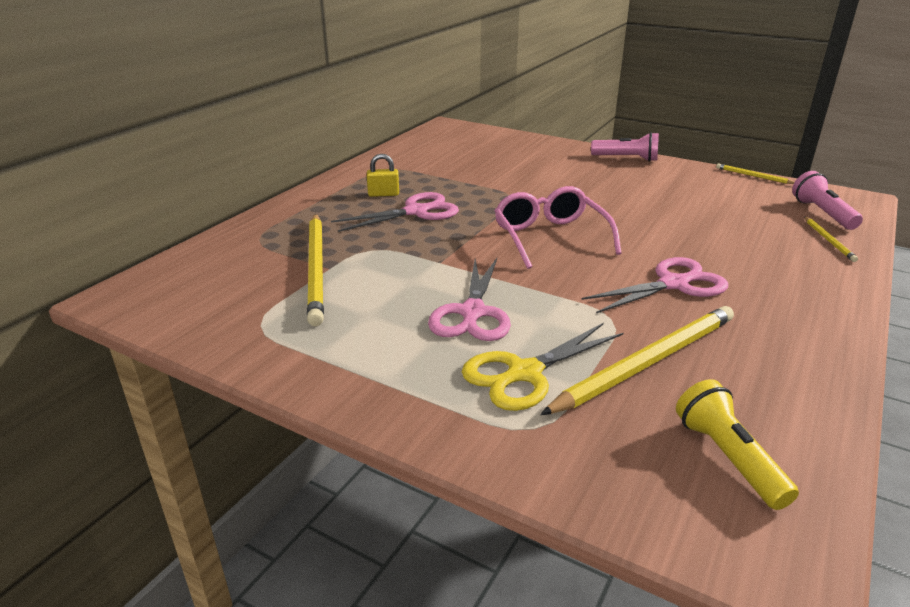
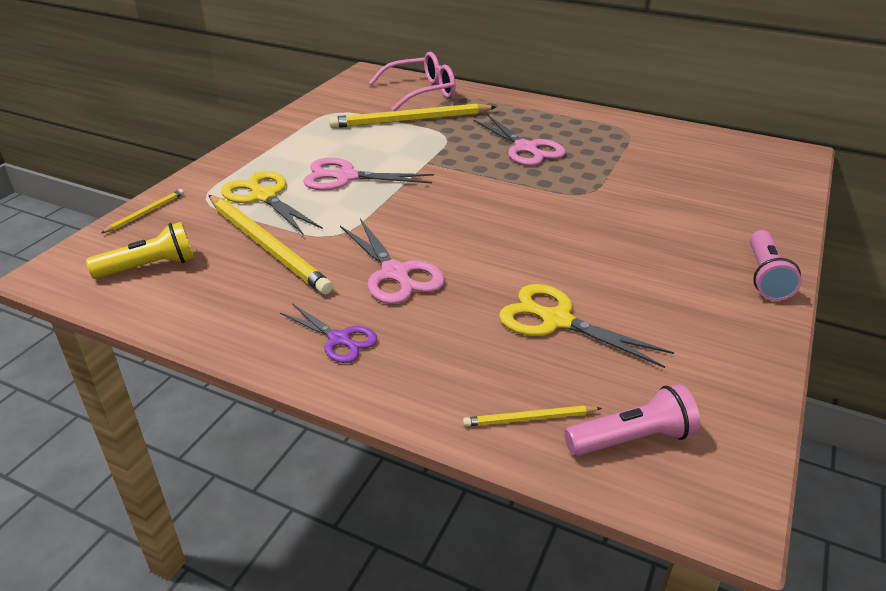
camera: 85 degrees right, 5 degrees up
yellow padlock [367,154,399,197] -> none
pink glasses [495,186,622,269] -> pink glasses moved to [369,52,456,111]
yellow pencil [716,163,795,184] -> yellow pencil moved to [101,189,184,233]
none -> purple scissors [280,304,378,363]
none -> yellow scissors [499,284,674,368]

